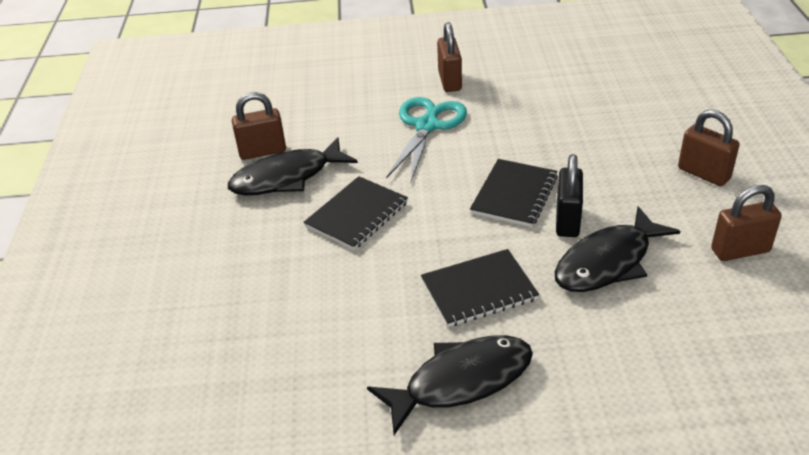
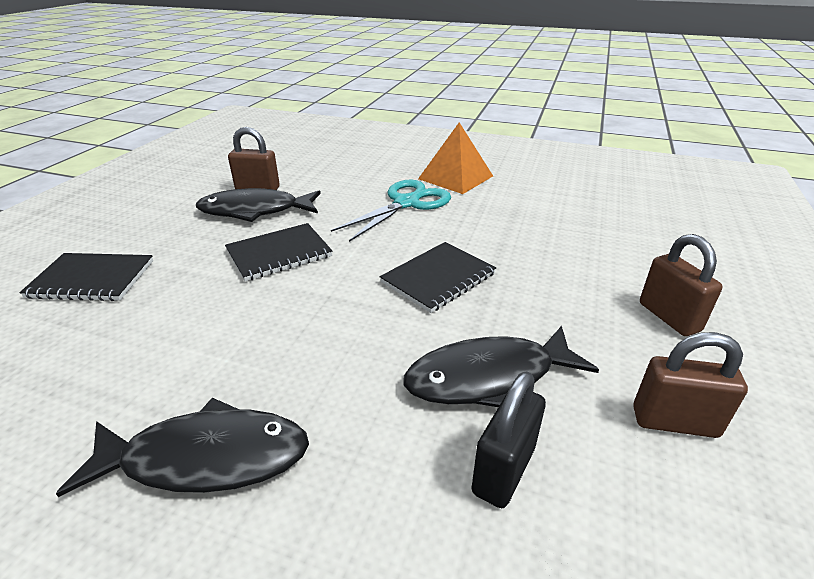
camera: 20 degrees right, 5 degrees down
black notebook [421,249,539,327] -> black notebook moved to [19,253,153,301]
brown padlock [437,22,462,92] -> orange pyramid [418,122,493,194]
black padlock [556,154,583,237] -> black padlock moved to [471,371,546,508]

